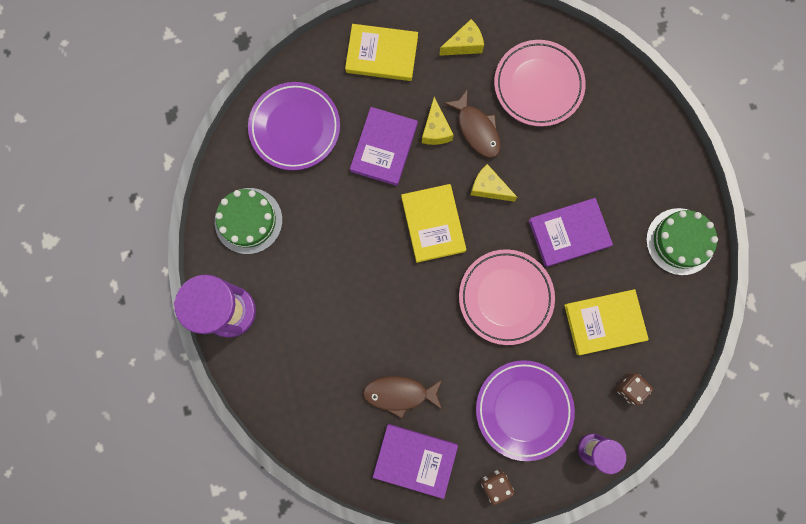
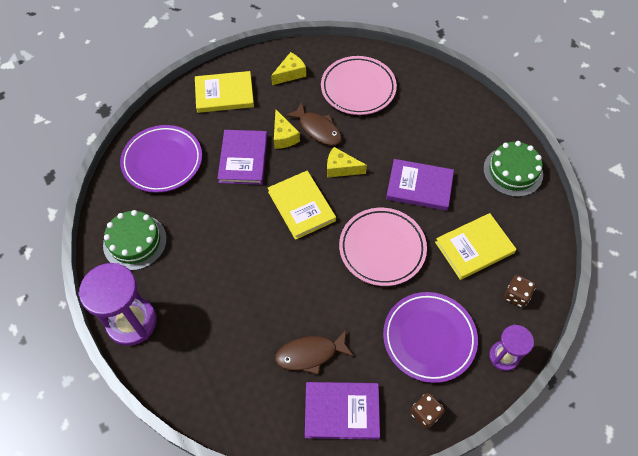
camera: 15 degrees left, 20 degrees down
purple book [528,198,613,267] -> purple book turned 45 degrees clockwise [386,159,454,211]

